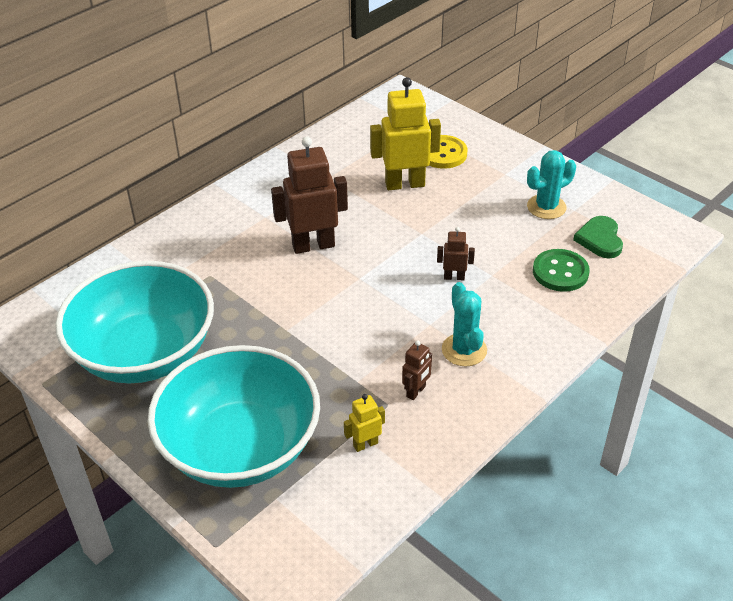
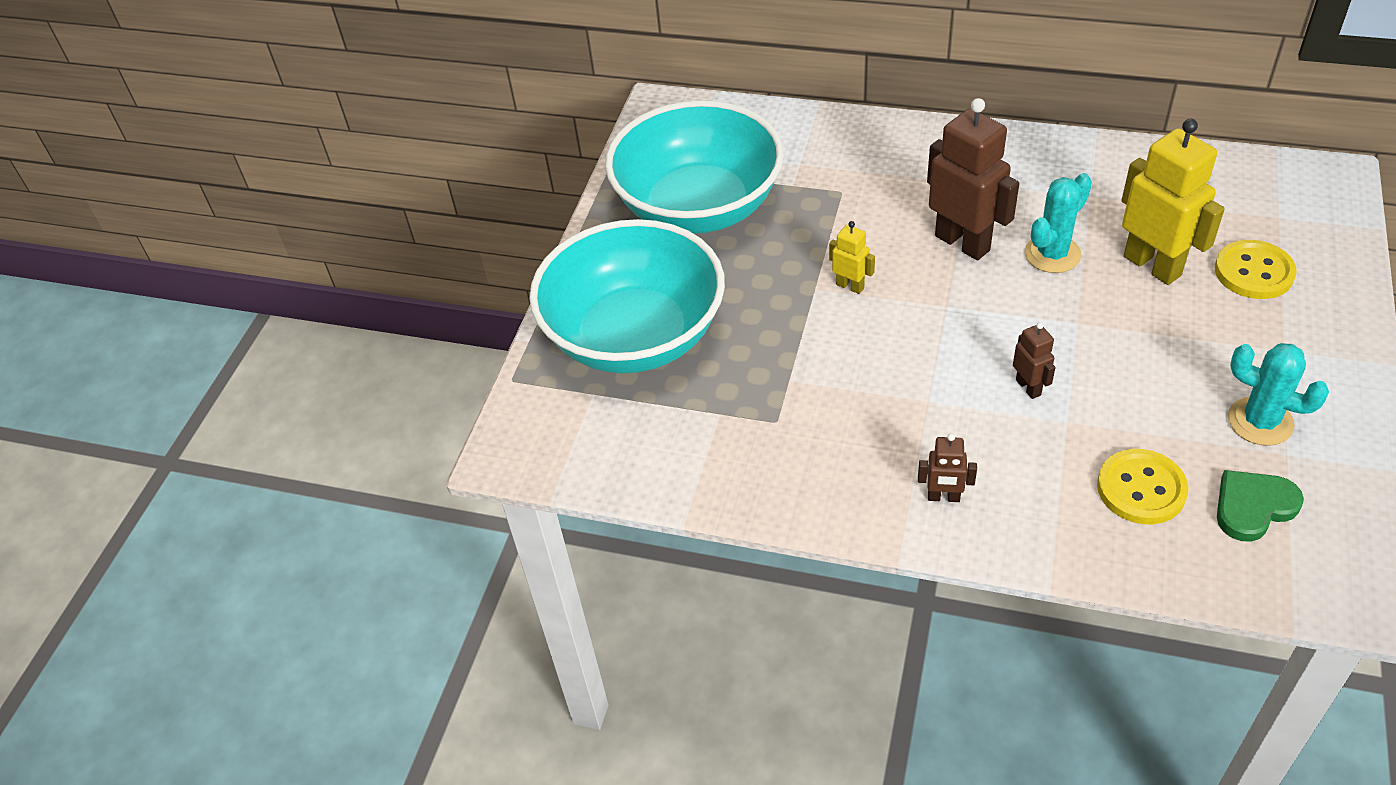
camera: 65 degrees right, 5 degrees up
yellow robot [344,394,385,452] -> yellow robot moved to [829,221,875,294]
brown robot [402,341,432,400] -> brown robot moved to [918,433,977,502]
turquoise cactus [442,282,487,366] -> turquoise cactus moved to [1025,173,1092,273]
green button [533,249,590,292] -> yellow button [1097,449,1189,525]

